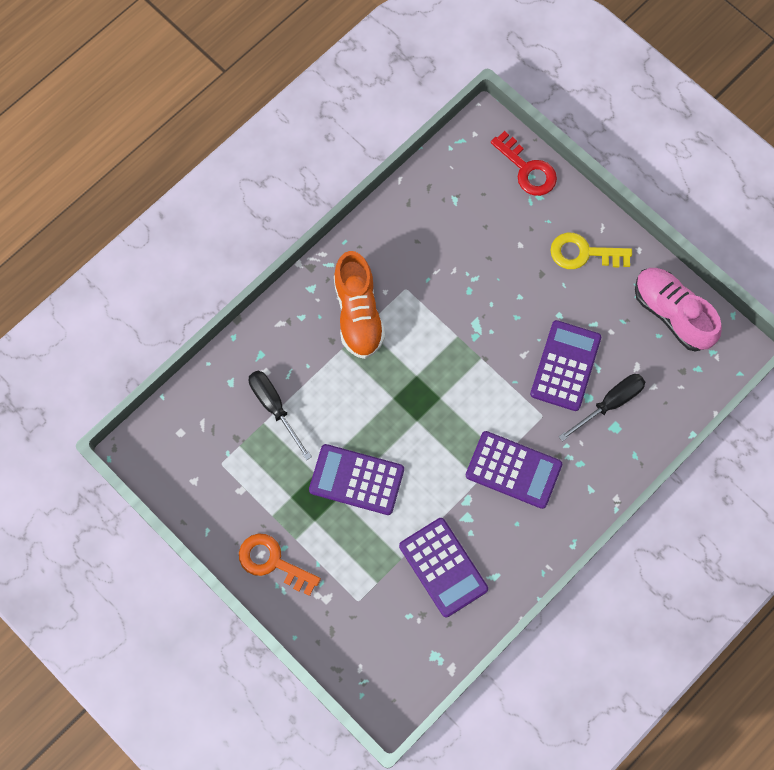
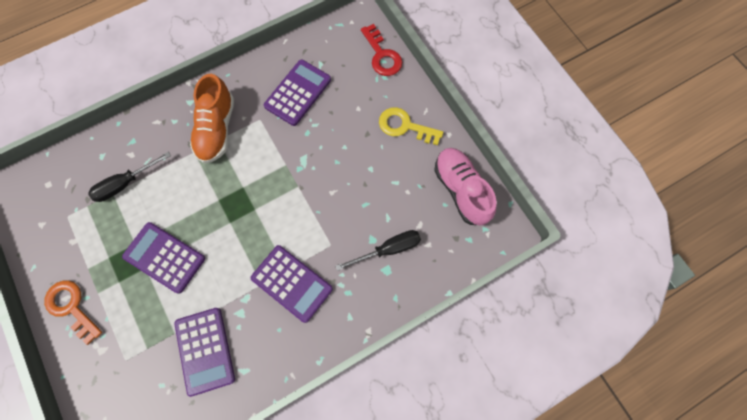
camera: 15 degrees right, 0 degrees up
black screwdriver [249,371,312,460] -> black screwdriver turned 105 degrees counterclockwise [88,152,171,202]
purple calculator [530,320,601,411] -> purple calculator moved to [264,60,331,126]

